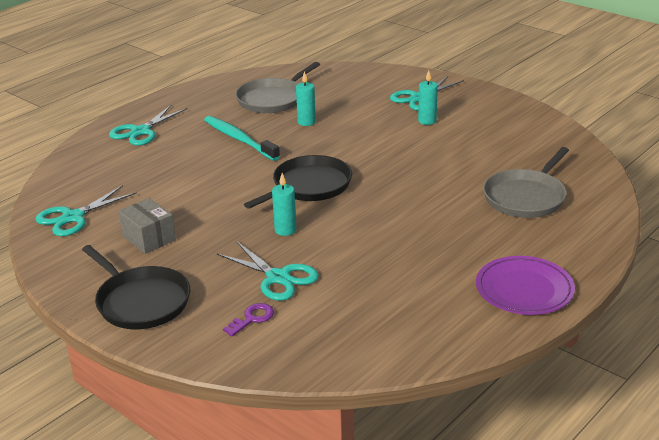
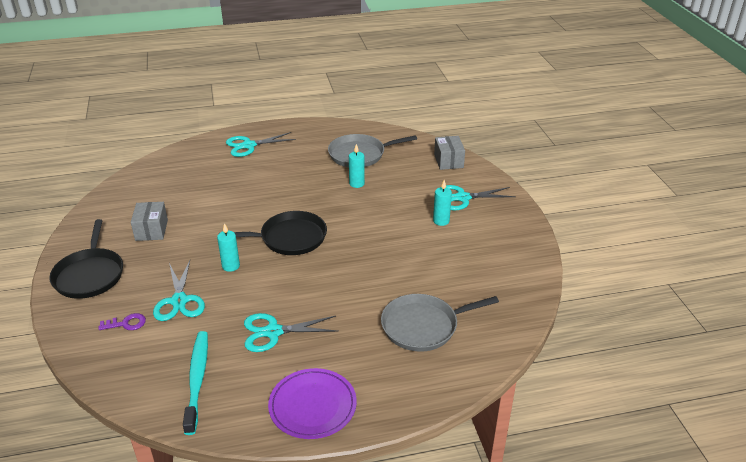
camera: 35 degrees right, 5 degrees up
turquoise scissors [35,185,137,236] -> turquoise scissors moved to [244,313,339,352]
turquoise toothbrush [204,116,280,161] -> turquoise toothbrush moved to [183,331,208,435]
none -> grey box [434,136,465,170]

